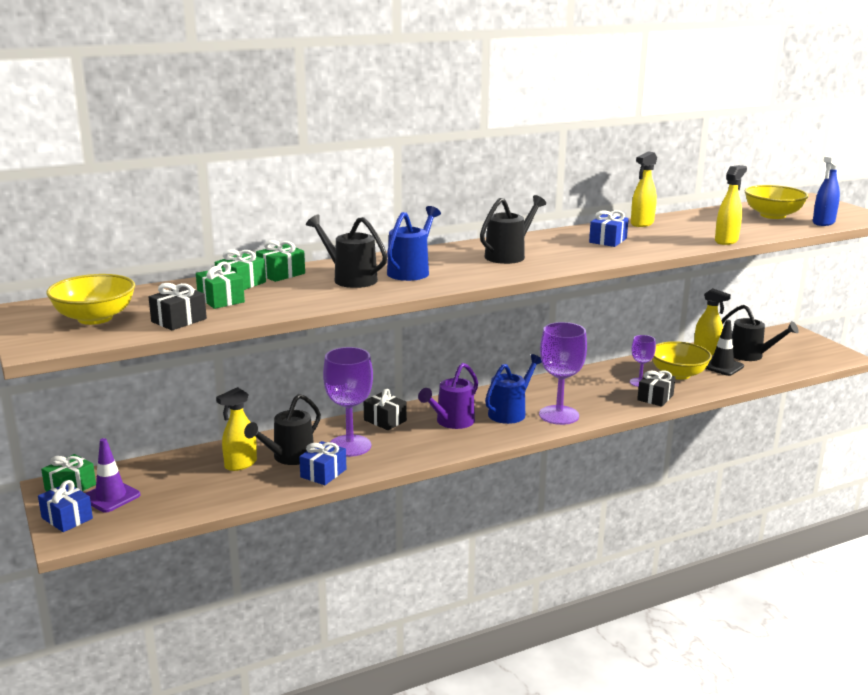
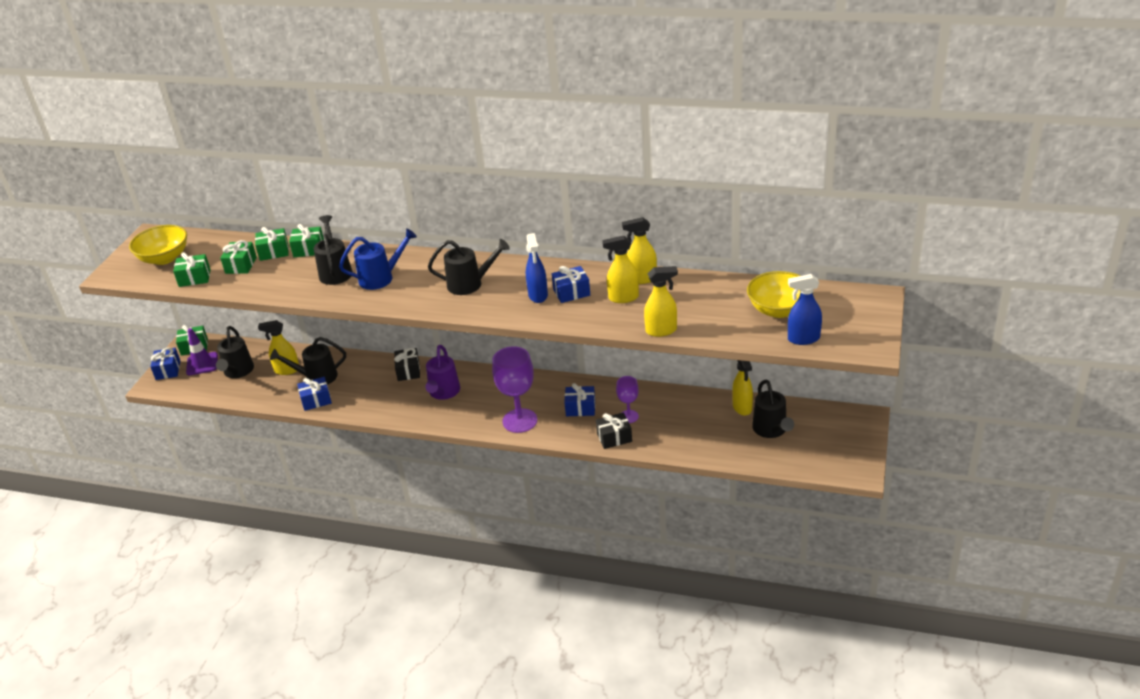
camera: 45 degrees right, 15 degrees up
black gift [149,283,207,330] -> green gift [173,252,211,287]
purple goblet [323,347,373,457] -> none
purple watering can [418,363,478,429] -> purple watering can turned 75 degrees counterclockwise [425,345,460,400]
blue watering can [485,354,542,424] -> none
yellow bowl [652,341,712,380] -> none
black traffic cone [706,320,744,376] -> none
none -> black watering can [216,326,254,378]
none -> blue spray bottle [526,233,548,303]
none -> blue gift [564,383,595,416]
none -> yellow spray bottle [602,236,639,303]

